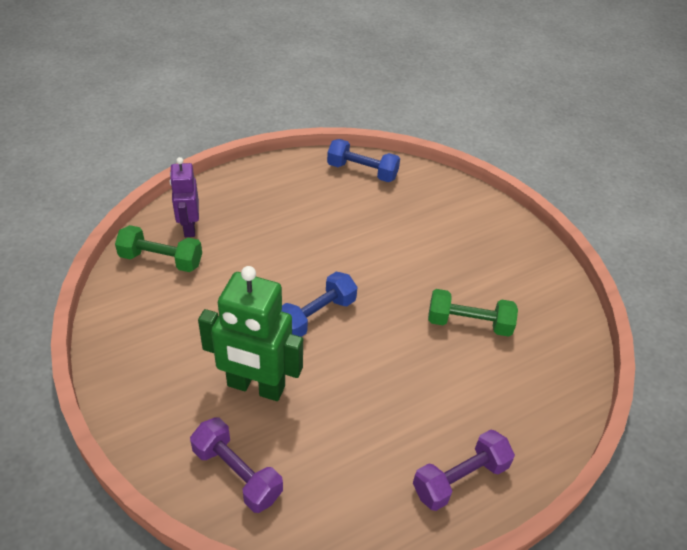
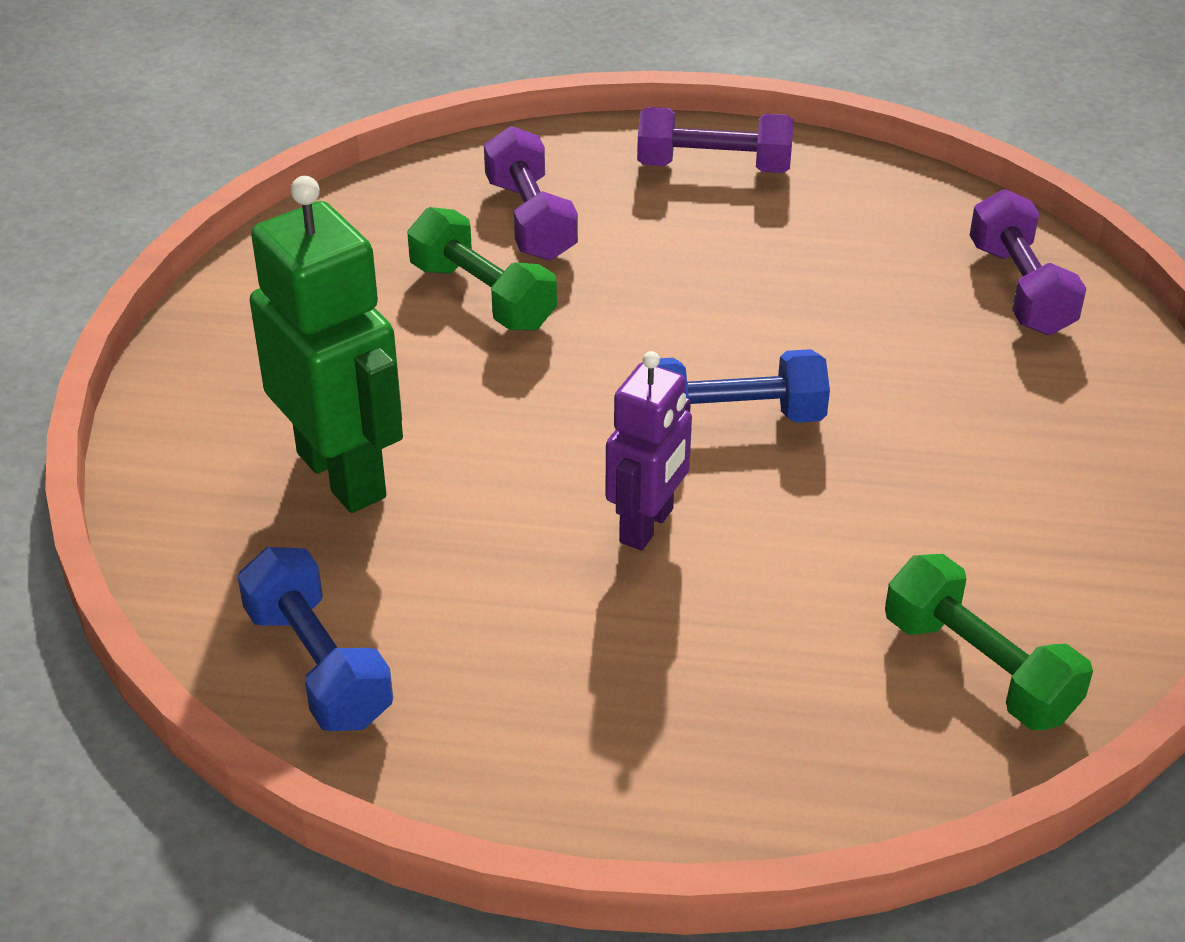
camera: 140 degrees left, 5 degrees down
purple robot [170,157,199,237] -> purple robot moved to [605,351,692,551]
green robot [198,266,303,401] -> green robot moved to [250,176,403,513]
none -> purple dumbbell [484,126,578,261]

